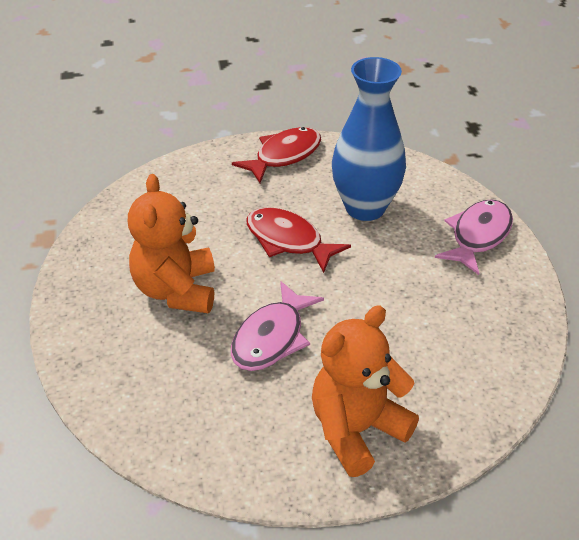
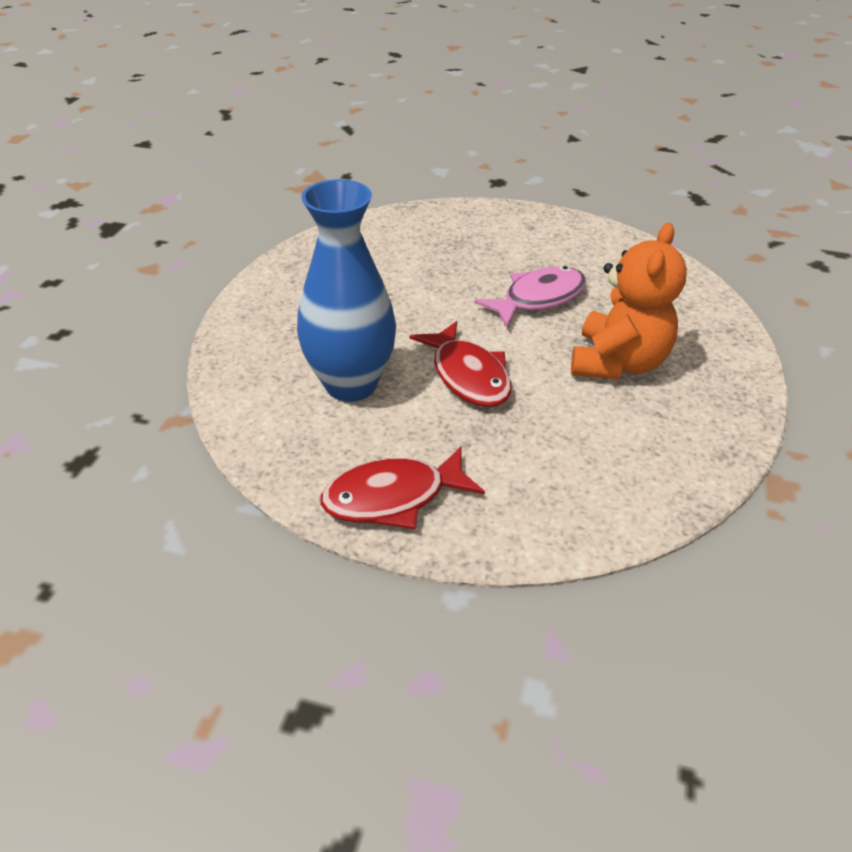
camera: 155 degrees left, 0 degrees up
orange teddy bear [312,305,419,477] -> none
pink fish [435,199,513,275] -> none

